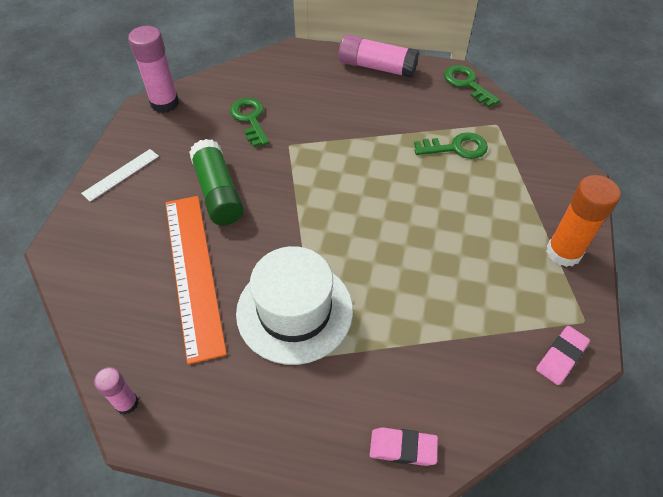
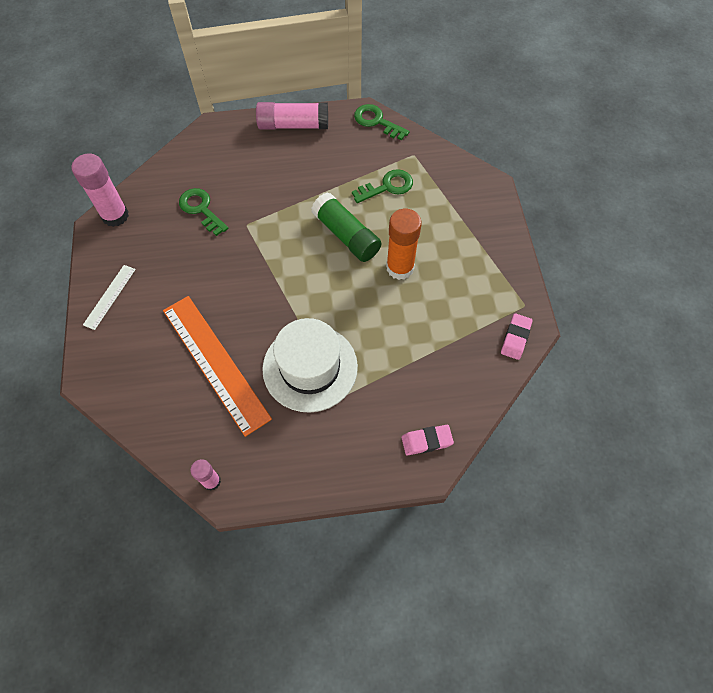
camera: 20 degrees left, 10 degrees up
green glue stick [189,139,244,225] -> green glue stick moved to [311,192,382,262]
orange glue stick [546,175,621,267] -> orange glue stick moved to [386,209,422,280]

